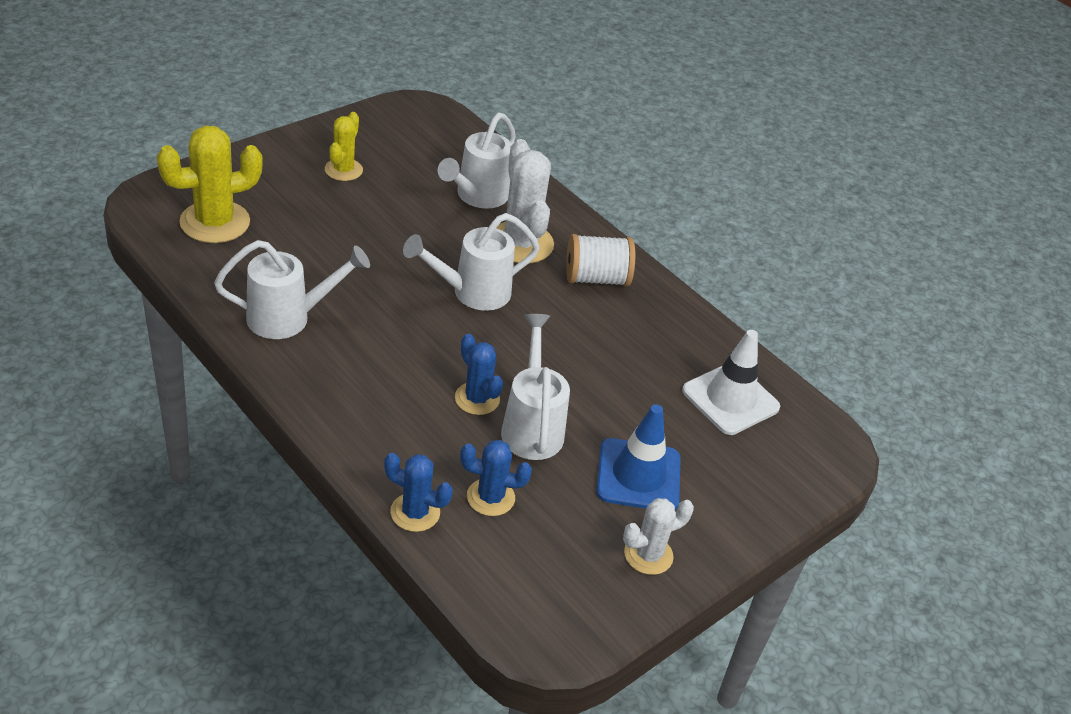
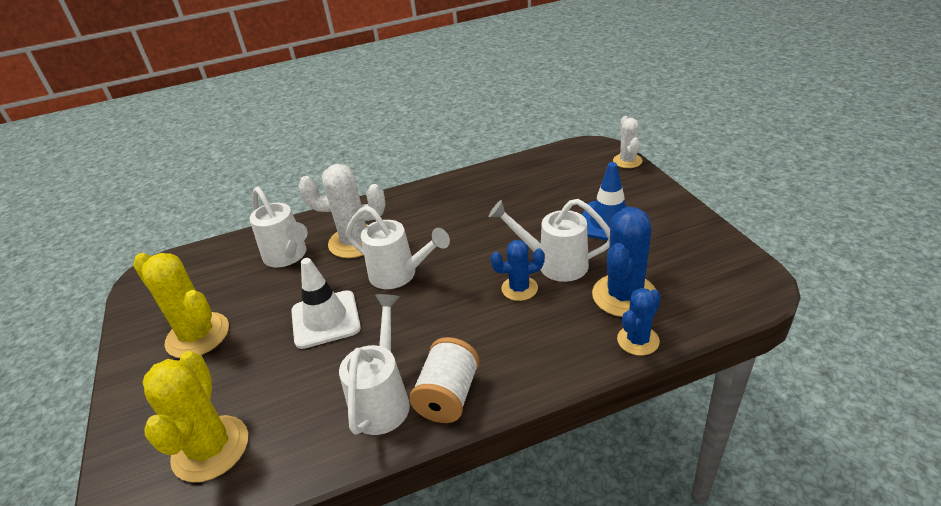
camera: 60 degrees left, 5 degrees down
yellow cactus [325,112,363,181] -> yellow cactus [133,253,229,358], size x1.69
white watering can [403,213,540,311] -> white watering can turned 60 degrees counterclockwise [346,206,450,289]
blue cactus [460,440,532,516] -> blue cactus [592,207,655,317], size x1.69
white spool [566,234,635,286] -> white spool moved to [409,337,480,423]
white cactus [623,498,694,575] -> white cactus moved to [613,116,643,168]
white traffic cone [682,330,780,435] -> white traffic cone moved to [291,258,361,349]

